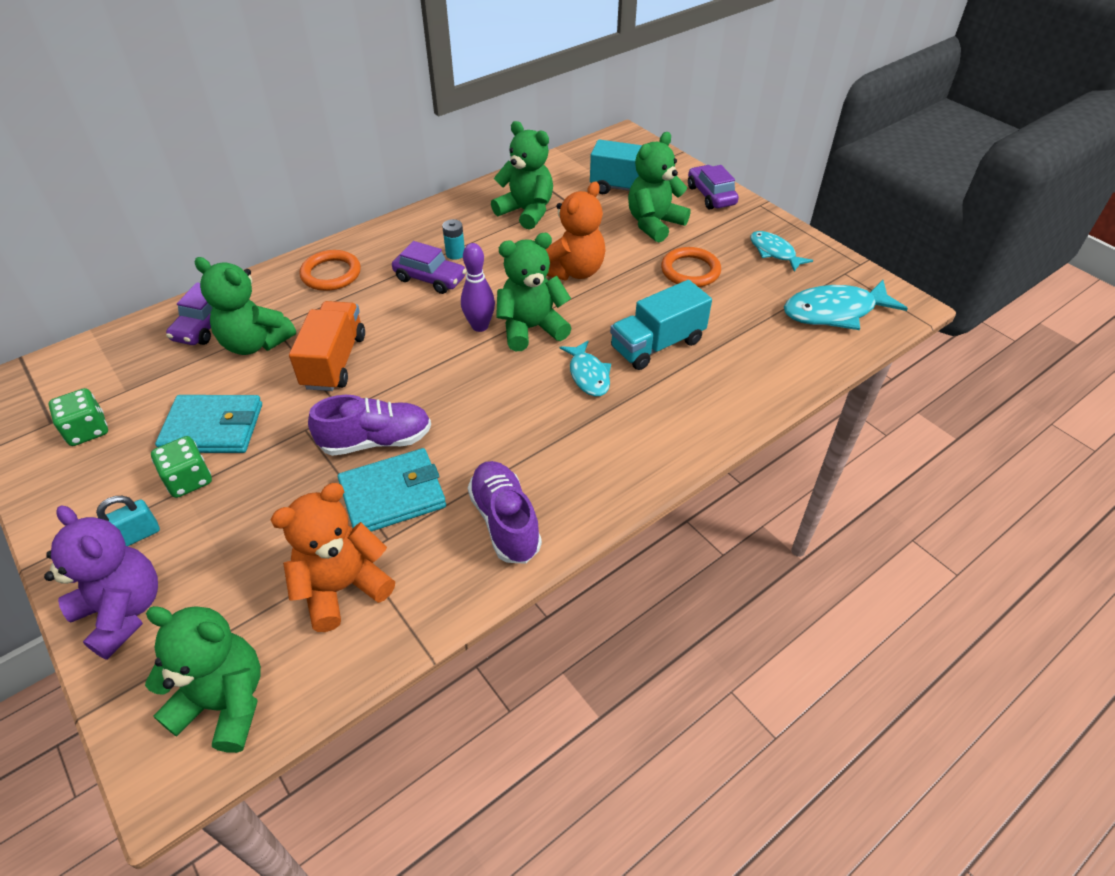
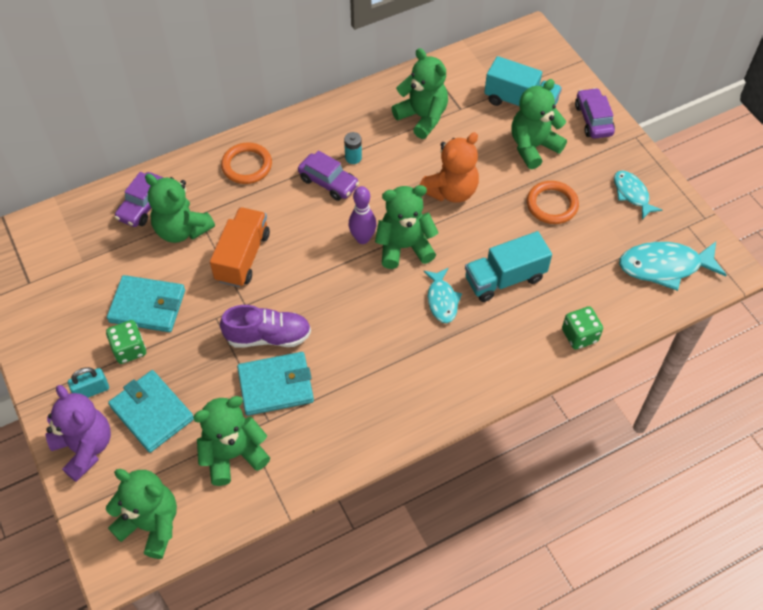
camera: 10 degrees right, 10 degrees up
green dice [49,388,108,446] -> green dice moved to [562,306,603,350]
orange teddy bear [271,483,395,632] -> green teddy bear [193,396,270,486]
purple shoe [468,461,542,564] -> none
none -> turquoise wallet [108,370,194,453]

